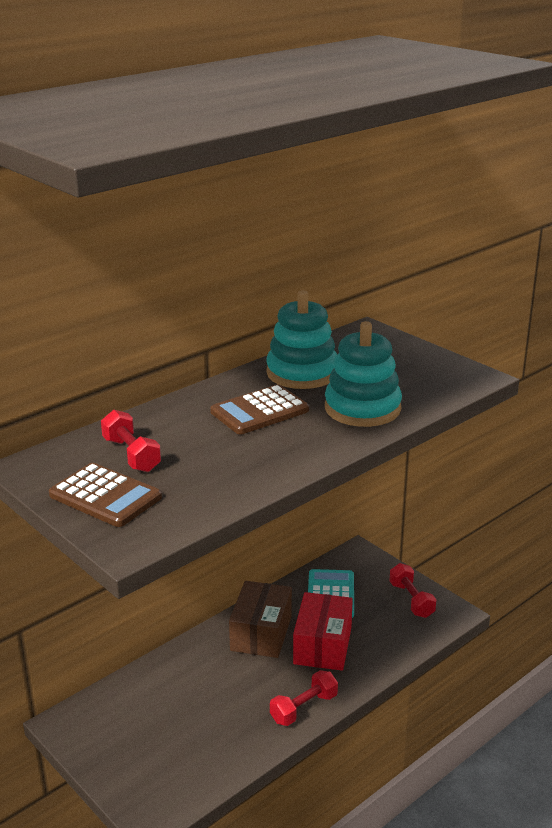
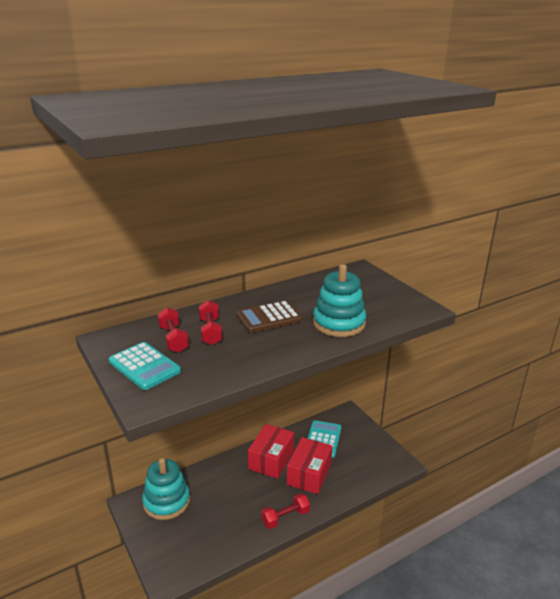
camera: 10 degrees right, 0 degrees up
brown calculator [49,463,162,527] -> turquoise calculator [109,342,181,390]
brown box [229,581,292,658] -> red box [248,424,294,479]
turquoise stacking toy [266,290,337,389] -> turquoise stacking toy moved to [142,458,190,520]
red dumbbell [389,563,436,618] -> red dumbbell moved to [199,300,222,345]

